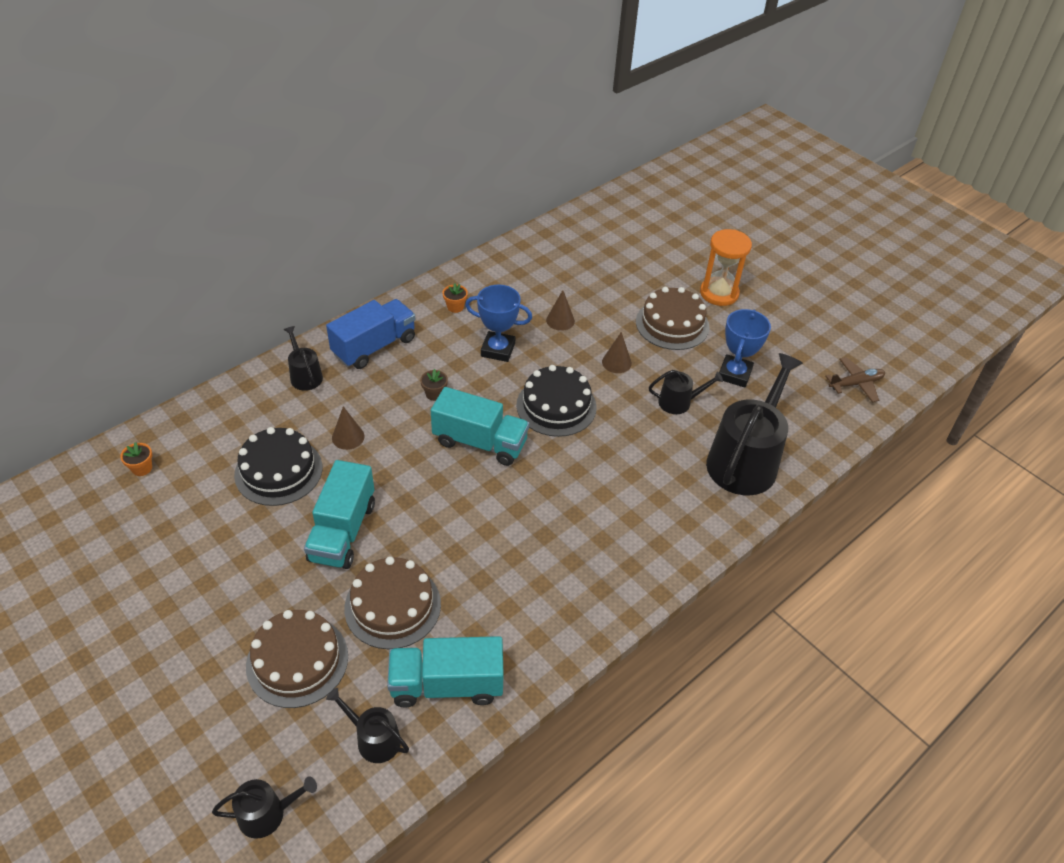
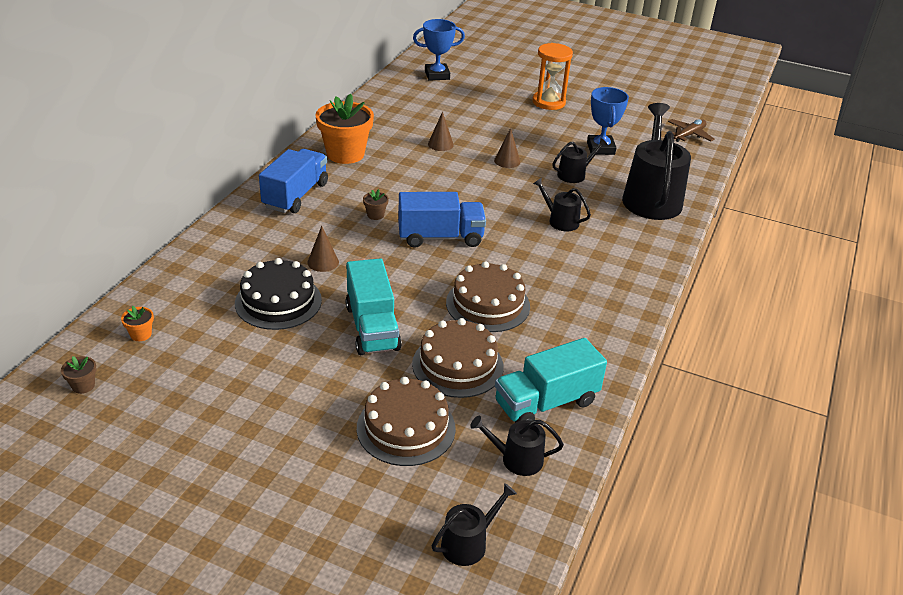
camera: 25 degrees left, 10 degrees down
black watering can [284,326,323,391] -> black watering can moved to [533,178,591,231]
turquoise truck [431,387,529,466] -> blue truck [398,192,486,248]
orange flower pot [443,283,468,313] -> orange flower pot [315,93,374,164], size x2.43
blue trophy [465,285,532,362] -> blue trophy moved to [413,19,465,81]
black cake [516,365,597,437] -> none
brown cake [636,287,709,350] -> brown cake moved to [446,261,530,332]
none -> brown flower pot [61,356,97,394]

